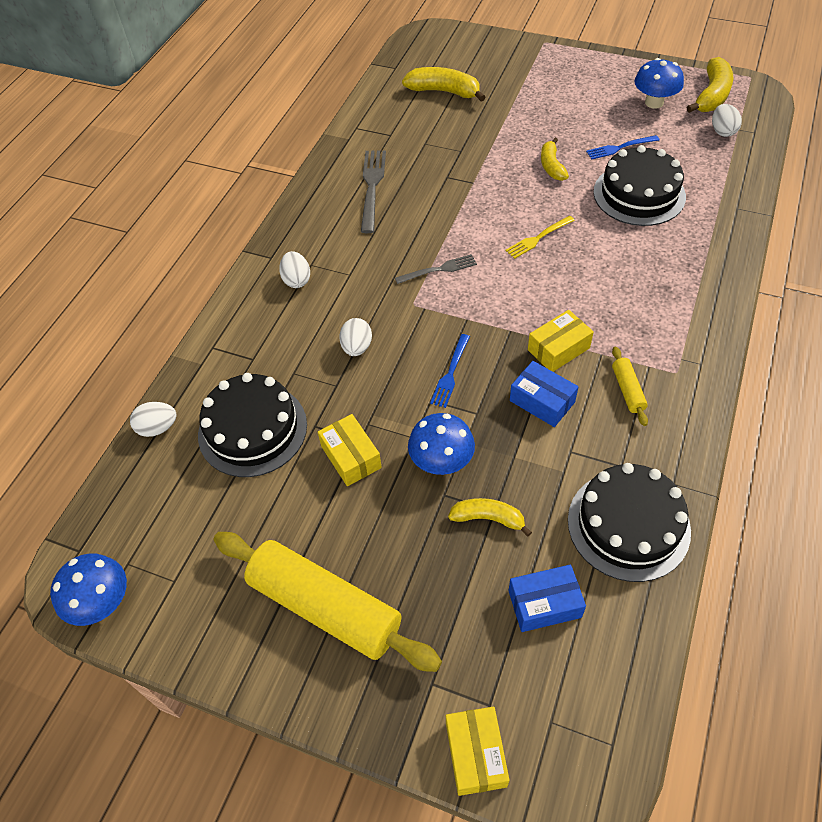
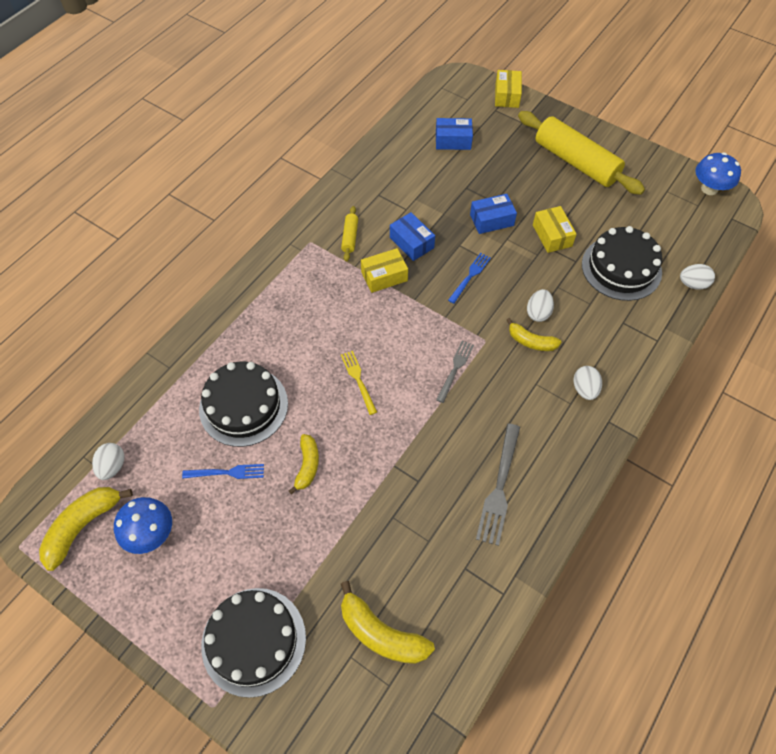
camera: 170 degrees left, 5 degrees up
grey fork [395,254,477,284] -> grey fork turned 120 degrees clockwise [436,341,474,403]
blue mushroom [408,413,475,475] -> blue box [470,194,517,234]
yellow banana [448,498,532,537] -> yellow banana moved to [506,318,562,351]
yellow fork [505,216,575,259] -> yellow fork turned 90 degrees counterclockwise [341,351,377,415]
black cake [568,463,691,582] -> black cake moved to [202,588,306,698]

